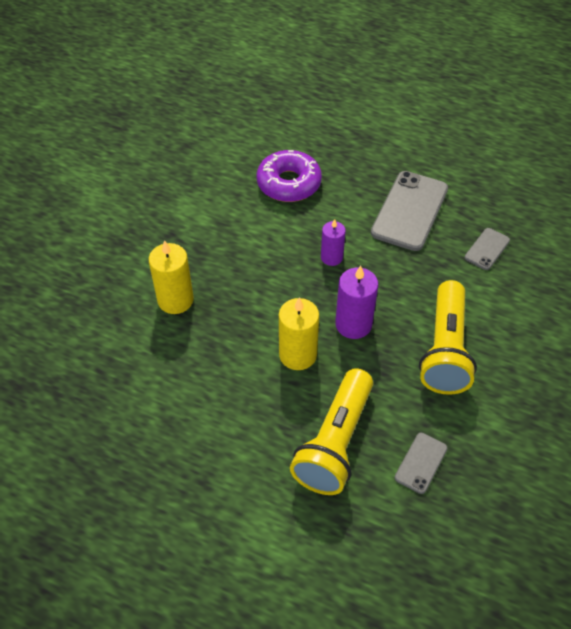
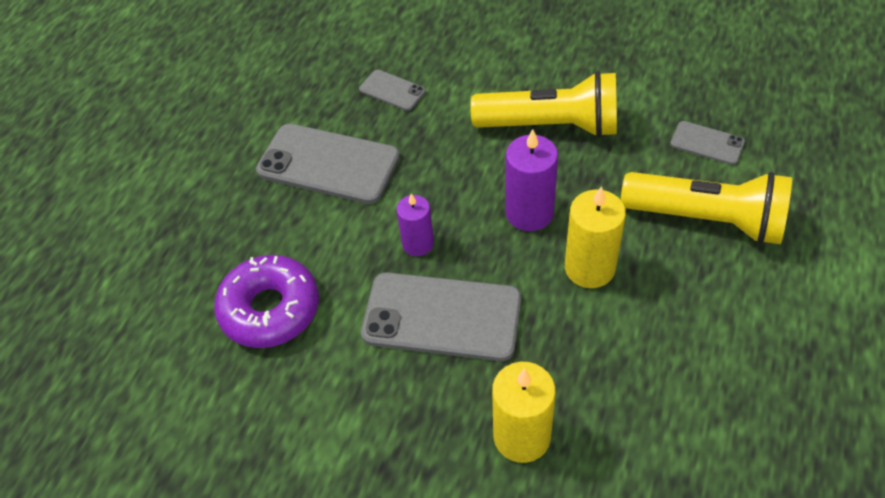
camera: 90 degrees left, 0 degrees up
none -> grey phone [361,272,521,361]

